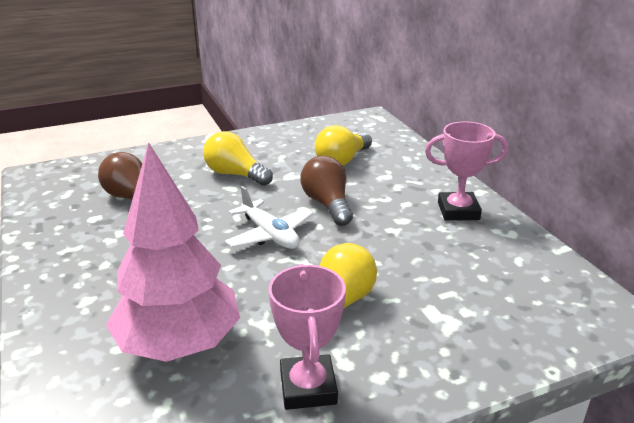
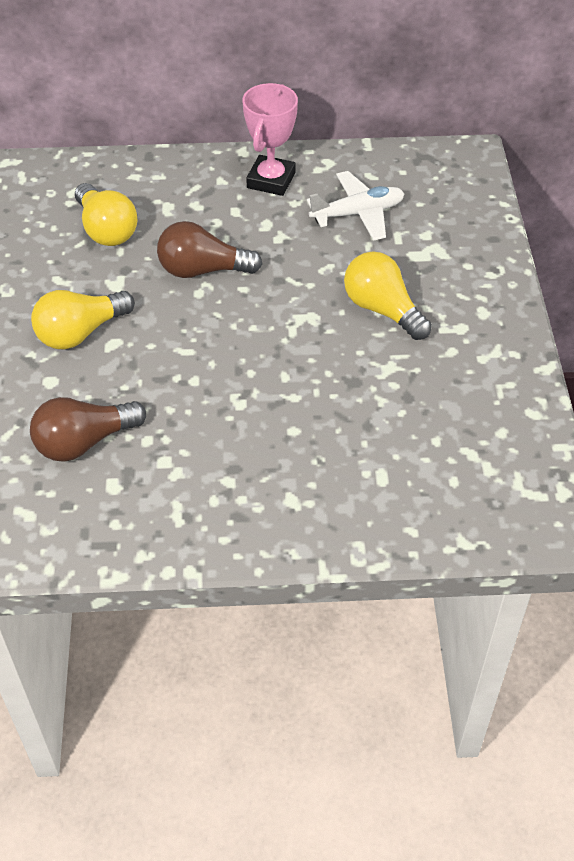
camera: 70 degrees left, 20 degrees up
pink tree [106,142,240,362] -> none
white plane [225,186,314,249] -> white plane moved to [307,171,405,241]
pink trophy [269,264,346,410] -> none

